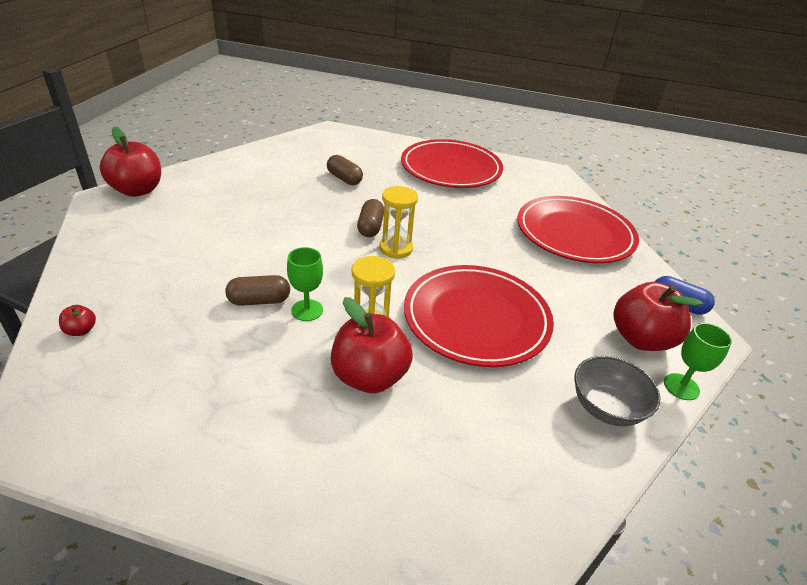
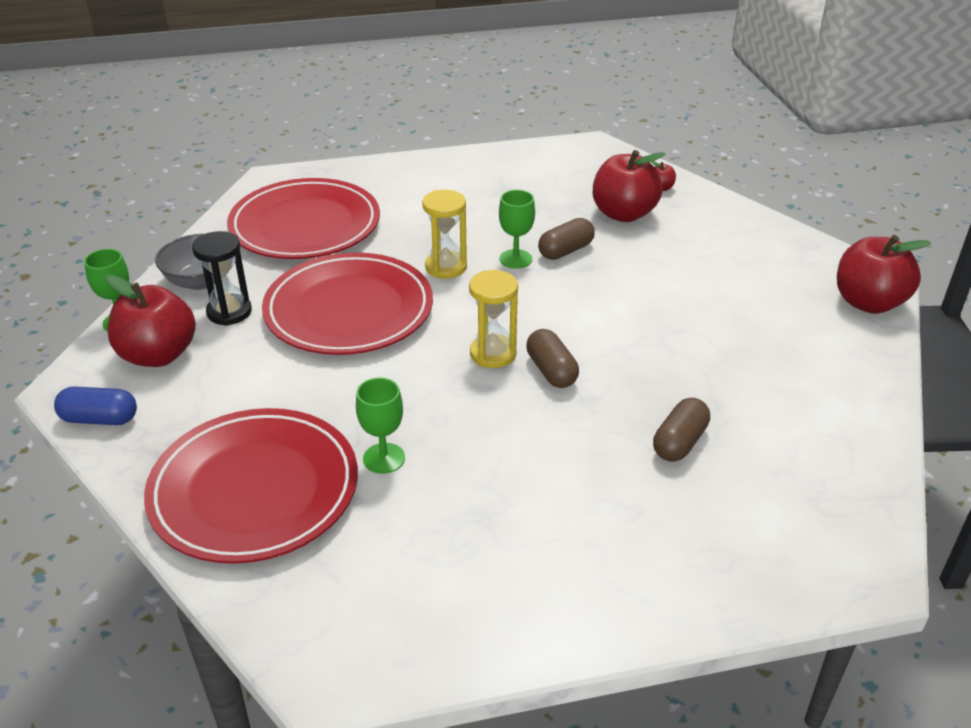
camera: 155 degrees right, 0 degrees up
brown capsule [327,155,363,185] -> brown capsule turned 75 degrees counterclockwise [653,398,710,462]
red apple [331,297,413,393] -> red apple moved to [593,150,665,222]
red plate [401,139,503,188] -> red plate moved to [227,178,380,259]
none -> black hourglass [192,231,252,326]
none -> green goblet [356,378,405,474]

